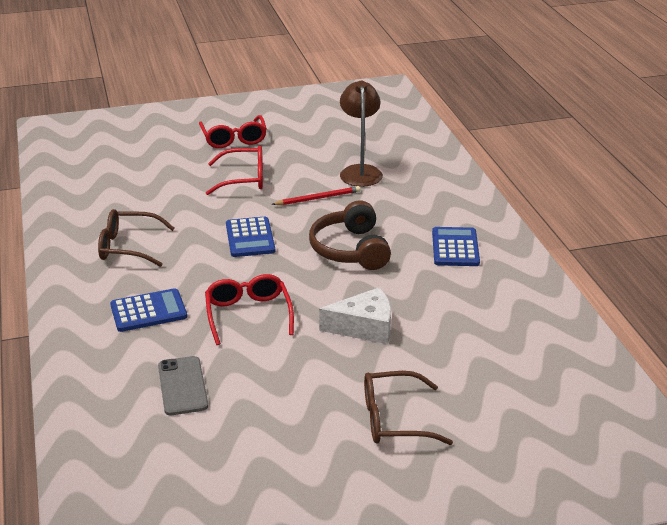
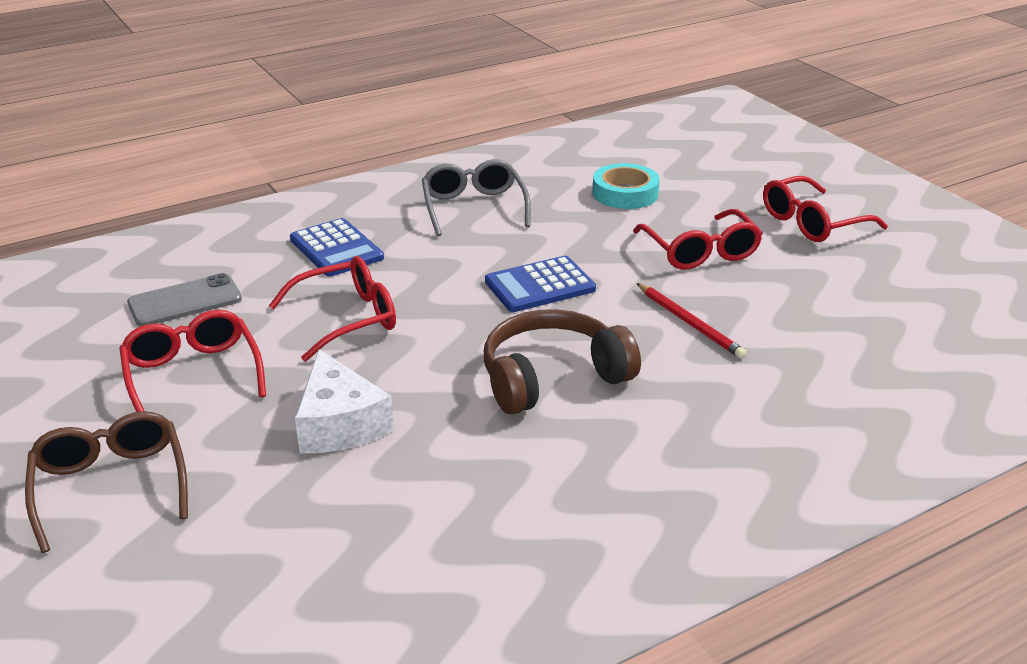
camera: 75 degrees right, 0 degrees up
brown glasses [98,209,175,267] -> grey glasses [422,159,531,236]
brown lamp [340,81,383,187] -> none
blue calculator [432,227,480,266] -> none
none -> red glasses [119,310,266,412]
none -> turquoise tape [592,163,660,209]

